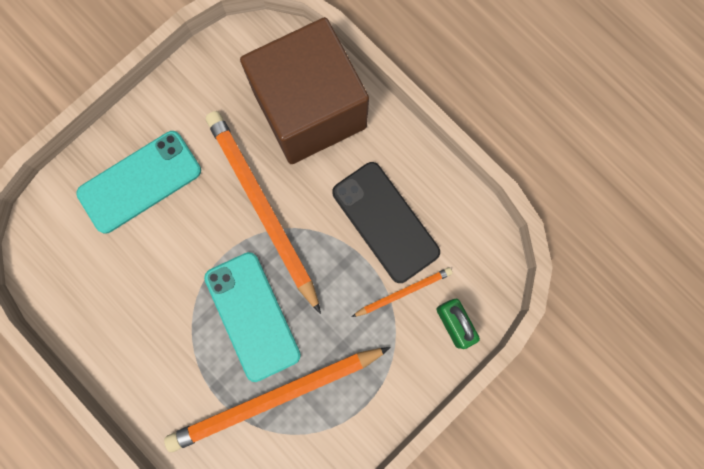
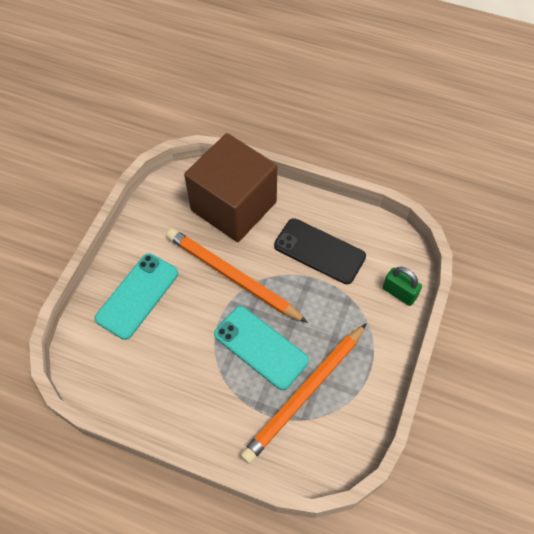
camera: 25 degrees left, 20 degrees down
orange pencil [352,267,452,317] -> none

